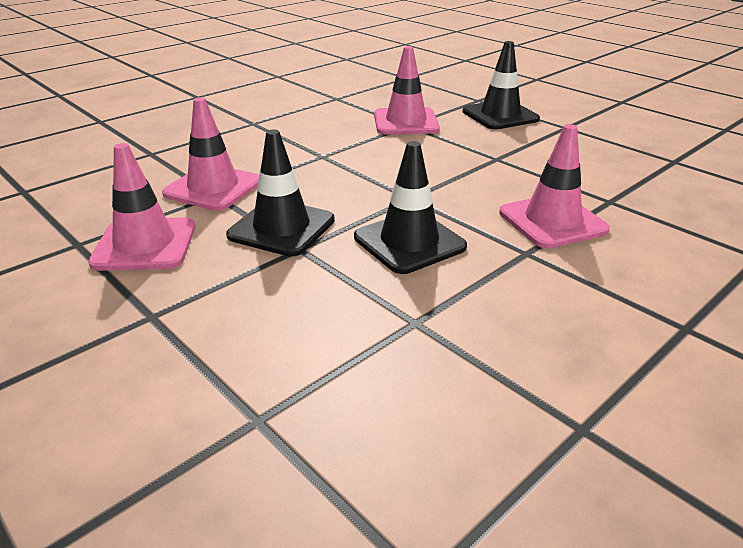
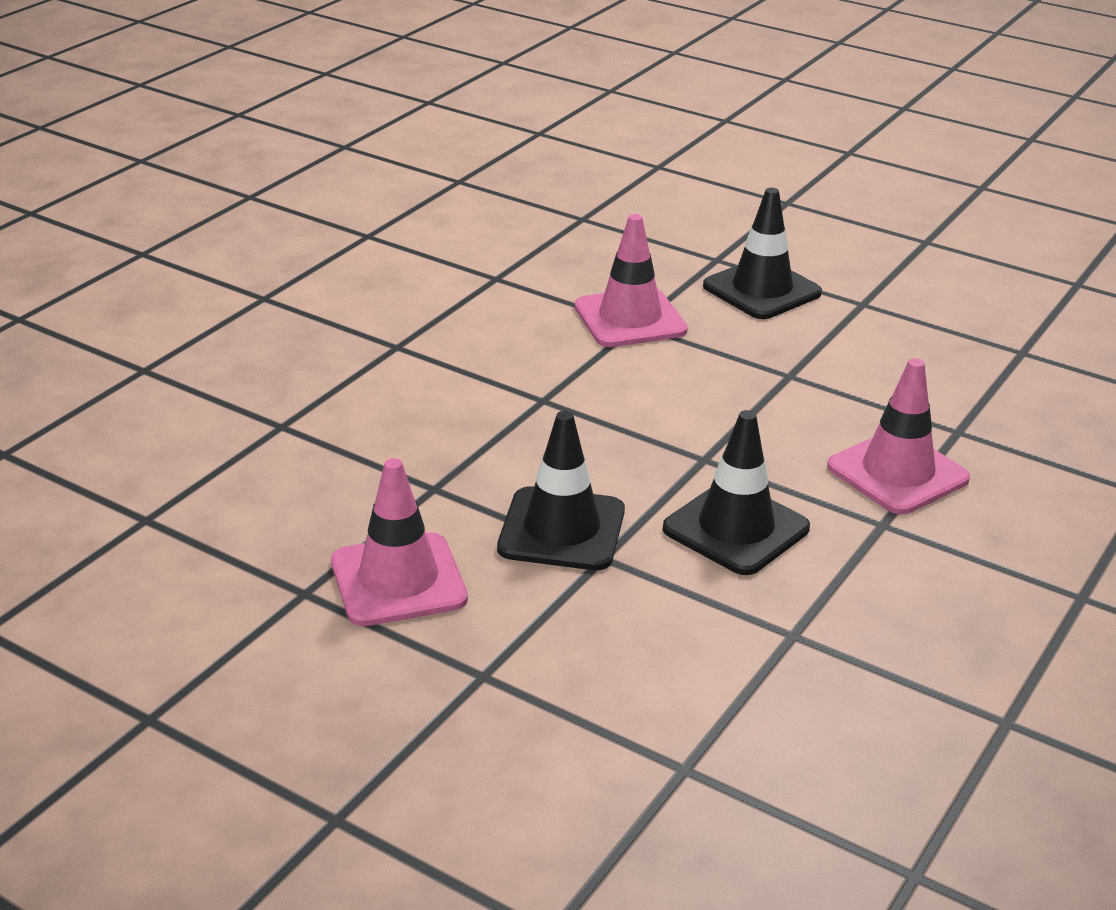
camera: 15 degrees left, 0 degrees up
pink traffic cone [162,97,259,211] -> none

